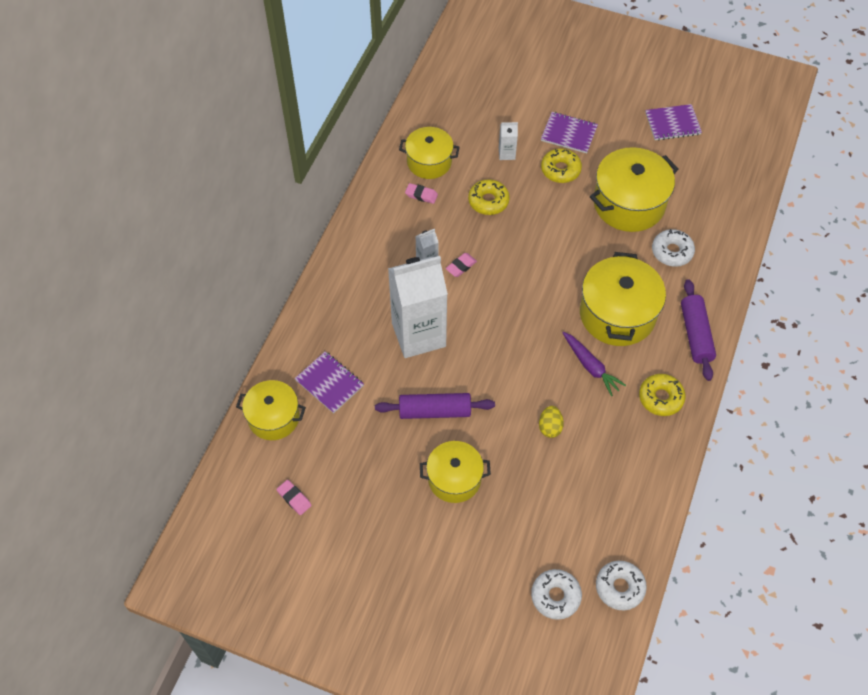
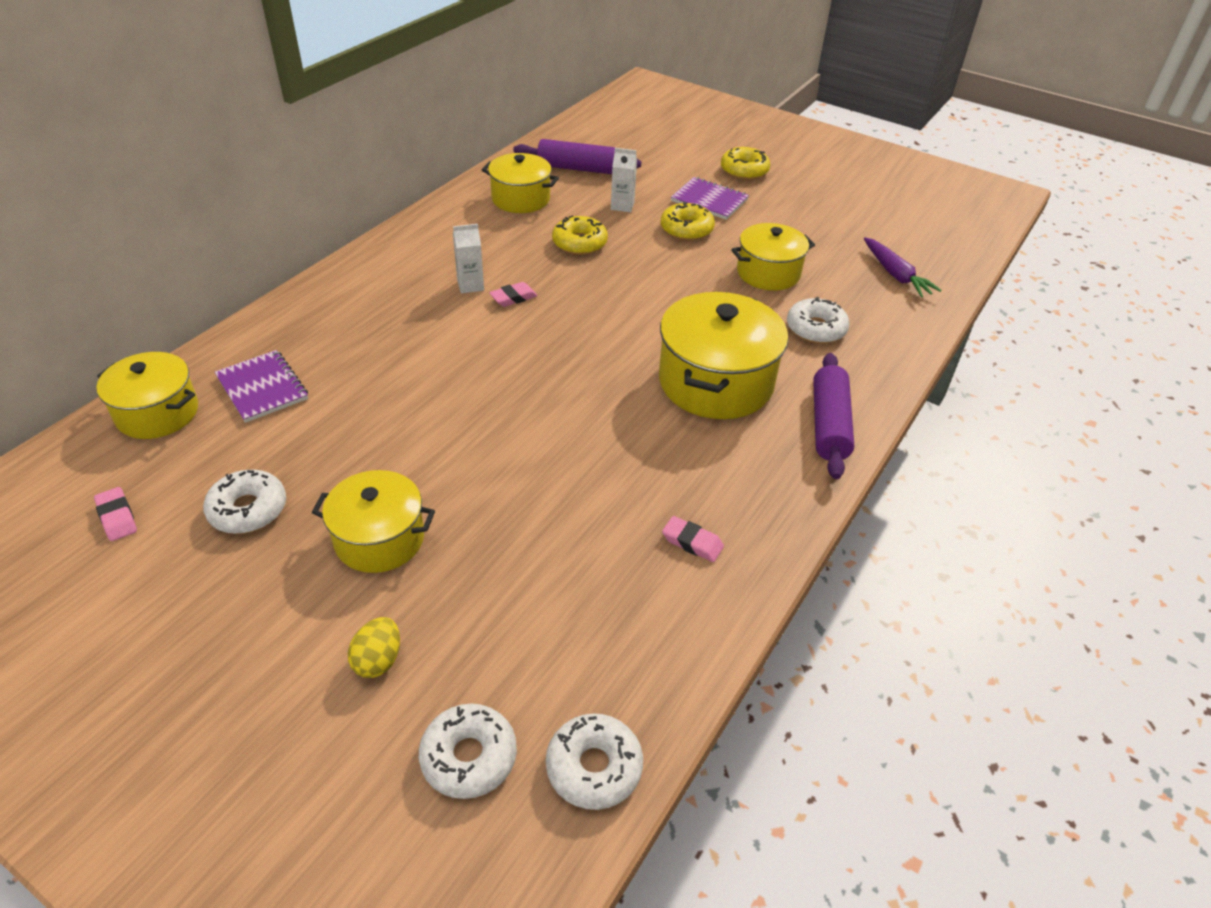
camera: 10 degrees right, 15 degrees down
purple rolling pin [375,393,495,419] -> purple rolling pin moved to [513,139,641,174]
white carton [388,256,448,358] -> none
pink eraser [405,183,438,204] -> pink eraser moved to [662,516,724,562]
yellow egg [539,406,564,438] -> yellow egg moved to [348,617,400,678]
purple carrot [562,332,626,396] -> purple carrot moved to [864,237,942,297]
yellow pot [590,147,679,232] -> yellow pot [731,223,815,291], size x0.64
yellow donut [639,374,686,416] -> yellow donut moved to [721,147,770,180]
purple notebook [645,104,702,140] -> none
none -> white donut [203,470,286,534]

